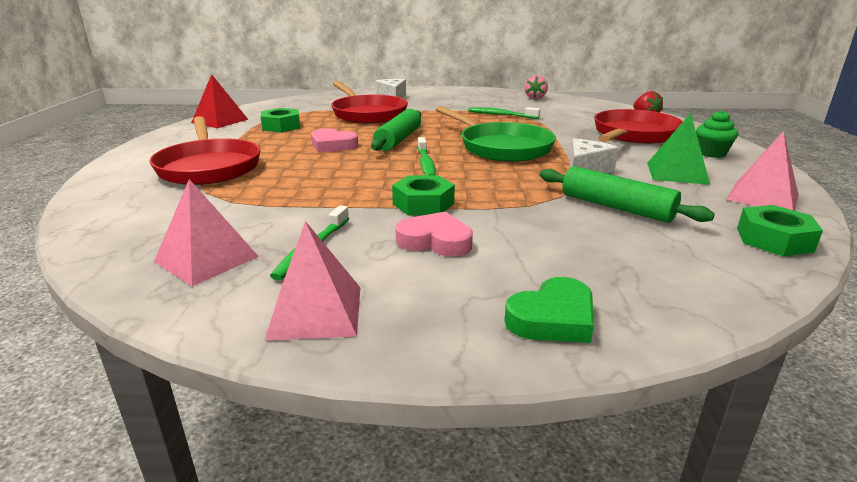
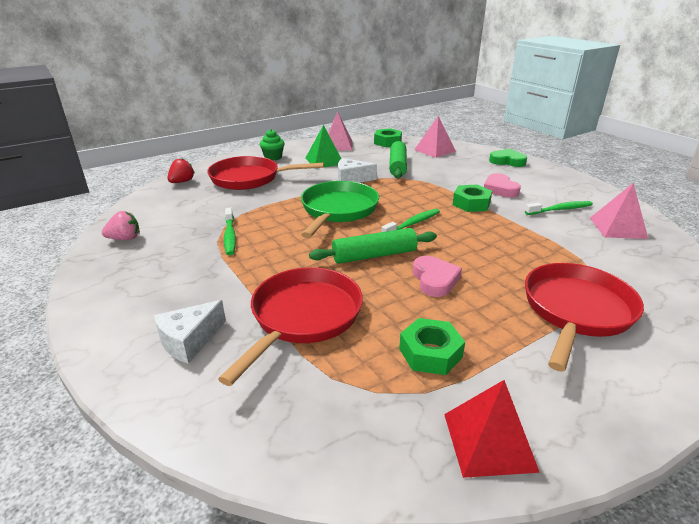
camera: 125 degrees left, 5 degrees up
pink pyramid [264,221,360,341] -> pink pyramid moved to [414,116,456,158]

